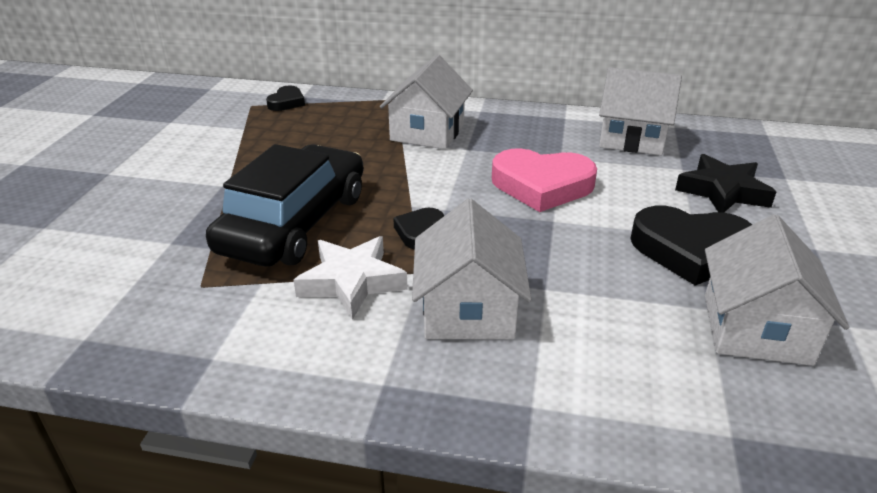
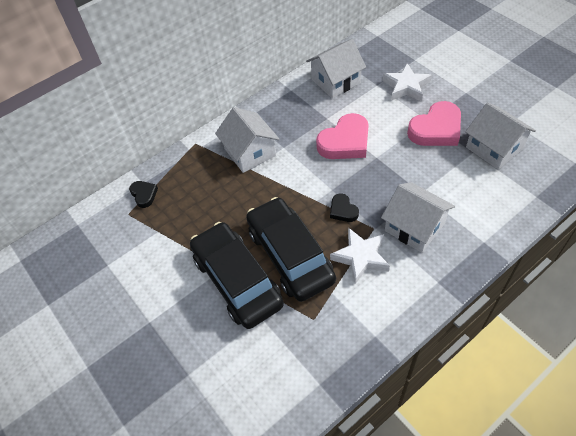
camera: 45 degrees left, 20 degrees up
black heart [630,206,752,286] -> pink heart [407,101,461,146]
black star [675,154,776,213] -> white star [382,63,432,102]
none -> black car [190,222,284,329]

